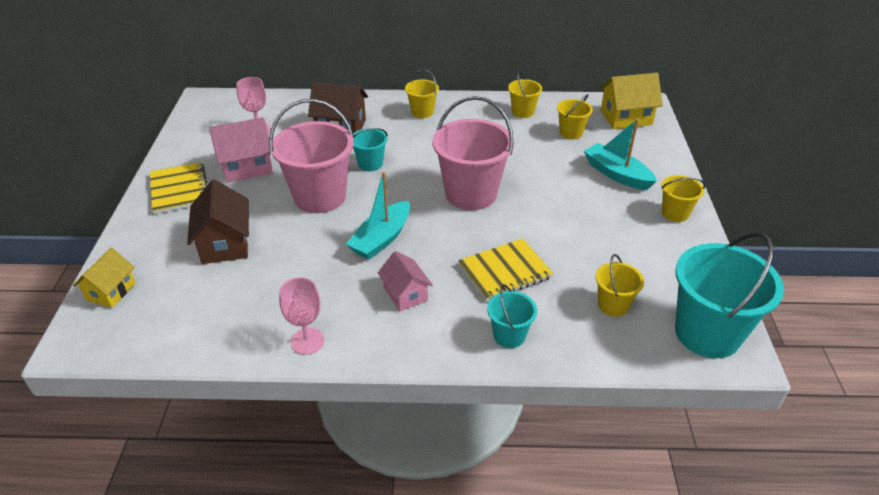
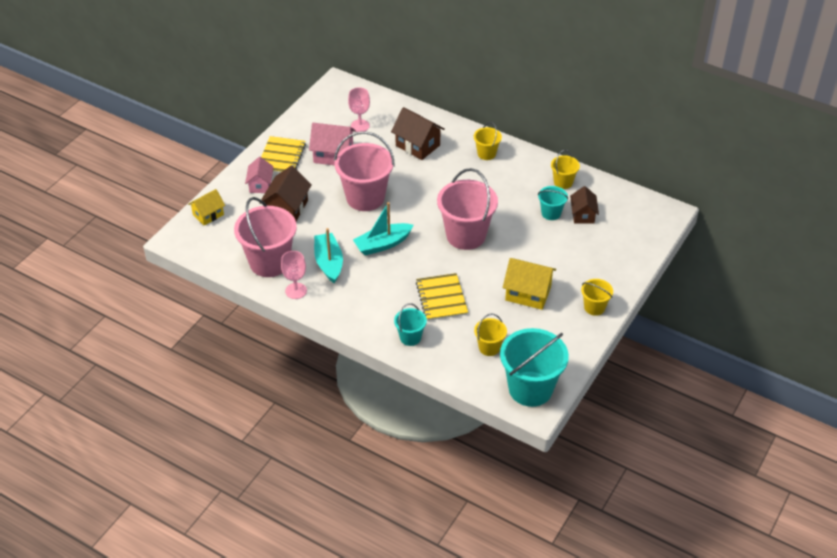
camera: 30 degrees right, 5 degrees up
turquoise bucket [353,128,388,171] -> turquoise bucket moved to [538,186,568,220]
pink house [378,251,433,311] -> pink house moved to [245,157,274,193]
yellow notebook [458,238,553,302] -> yellow notebook turned 75 degrees clockwise [416,273,468,321]
yellow bucket [557,94,593,139] -> brown house [570,186,599,223]
turquoise boat [584,119,657,190] -> turquoise boat moved to [314,228,343,283]
yellow house [600,73,663,129] -> yellow house moved to [503,258,556,310]
none -> pink bucket [234,197,297,277]

